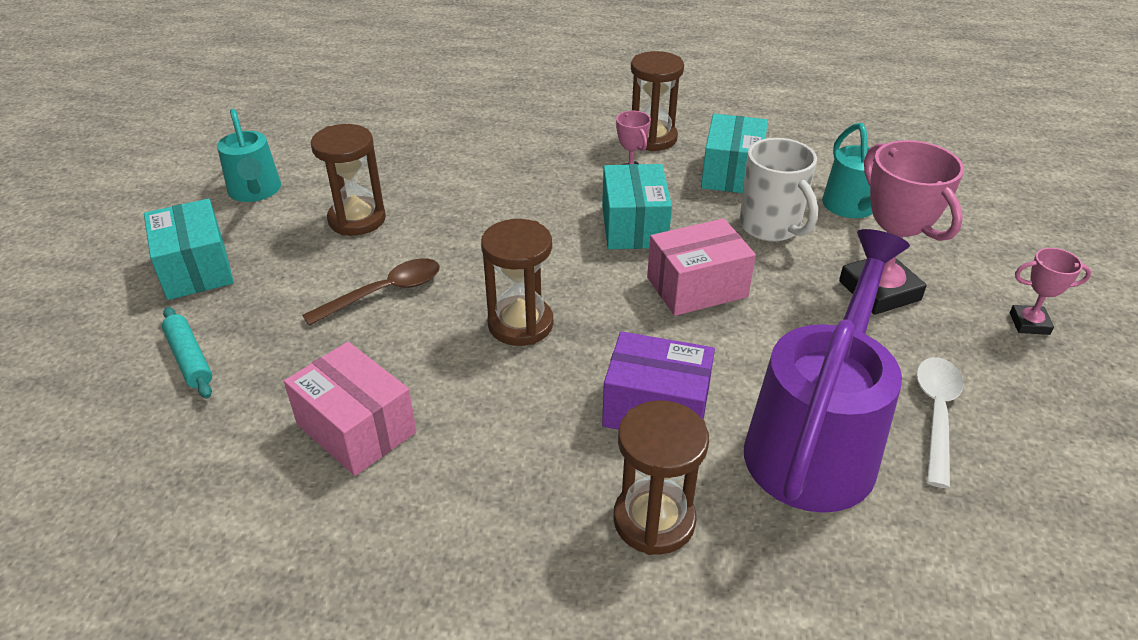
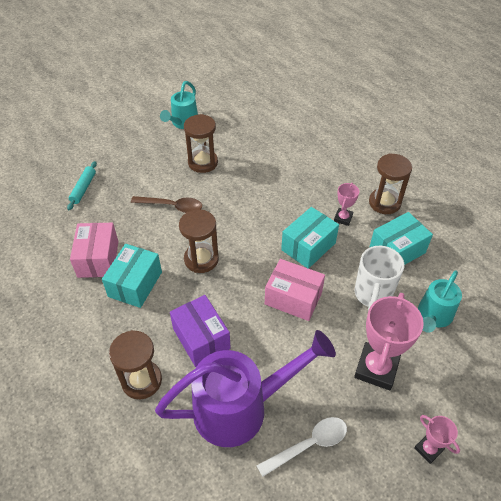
camera: 45 degrees right, 10 degrees up
turquoise box [144,199,234,300] -> turquoise box moved to [102,244,162,308]

